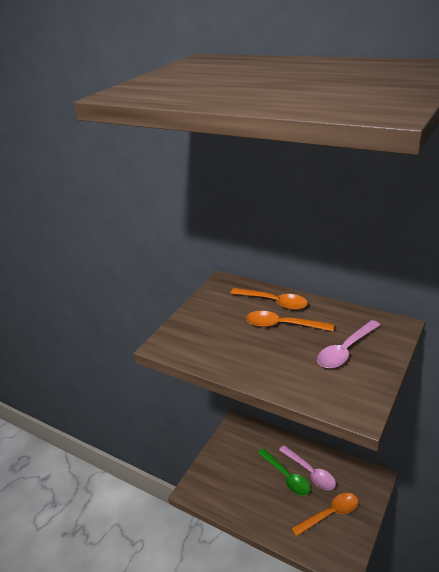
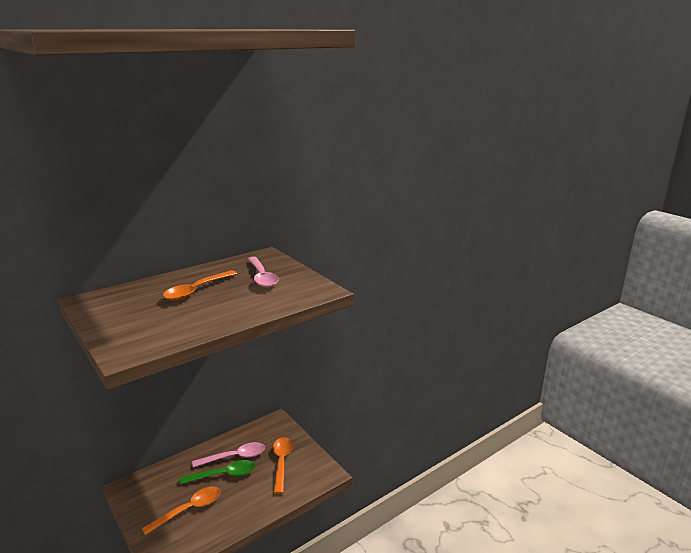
camera: 70 degrees left, 10 degrees down
orange spoon [230,288,308,310] -> orange spoon moved to [142,486,221,535]

